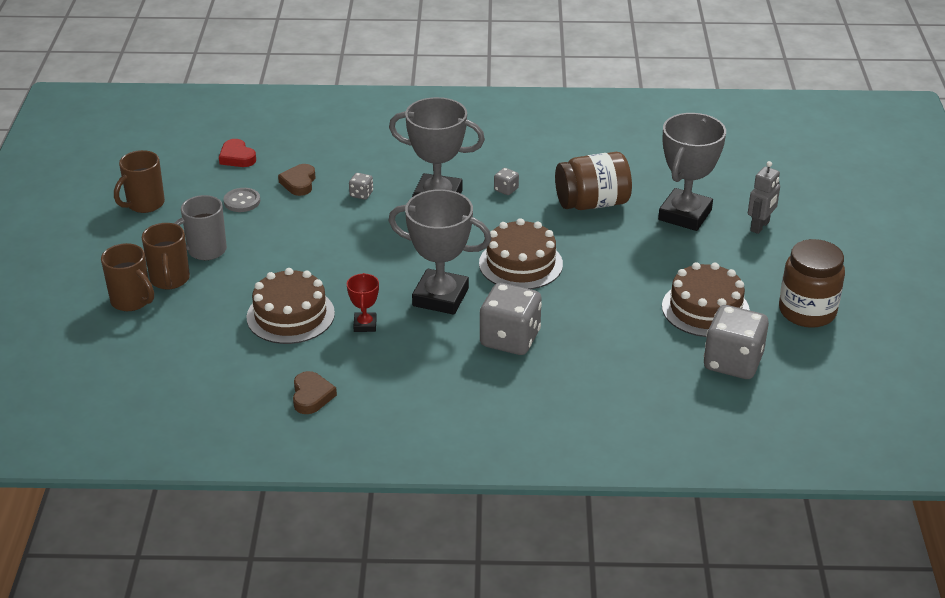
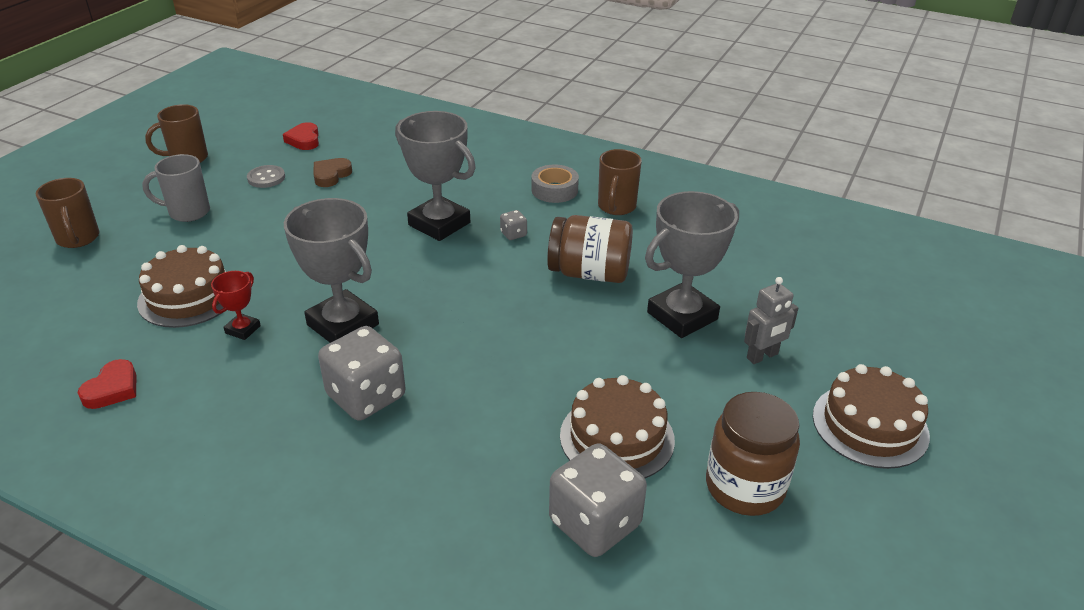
camera: 25 degrees right, 0 degrees up
brown mug [142,223,190,290] -> brown mug moved to [598,149,642,215]
brown heart [293,371,337,414] -> red heart [78,359,137,409]
grey dice [349,173,373,200] -> none
brown cake [479,218,563,289] -> brown cake moved to [813,364,930,469]
none -> grey tape [531,164,579,203]

